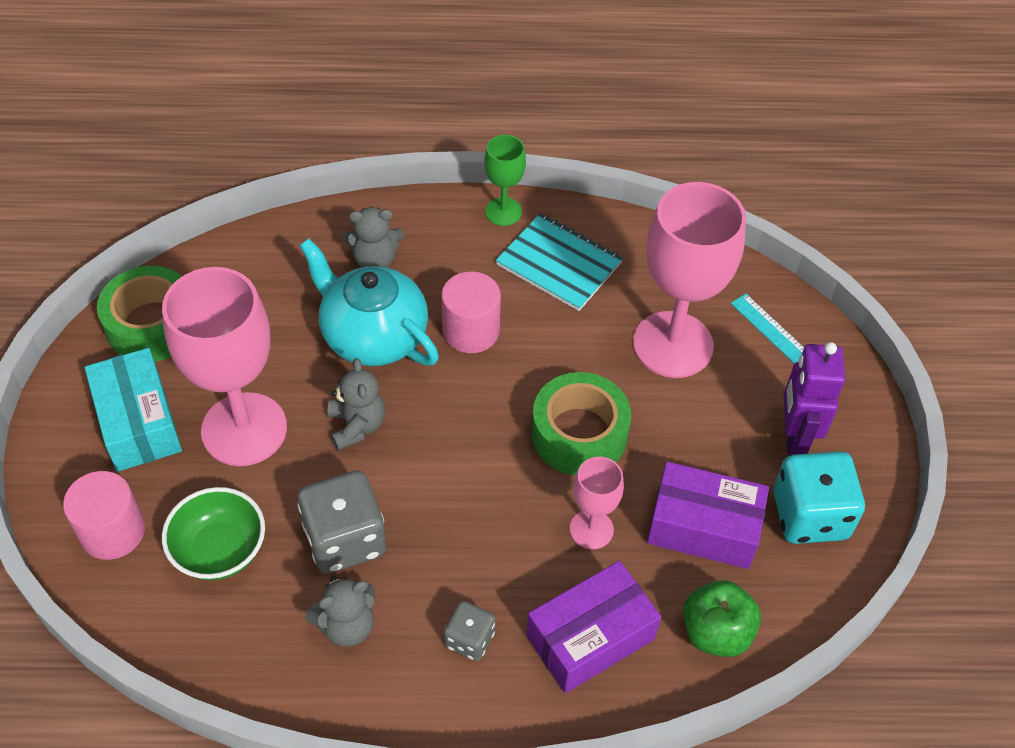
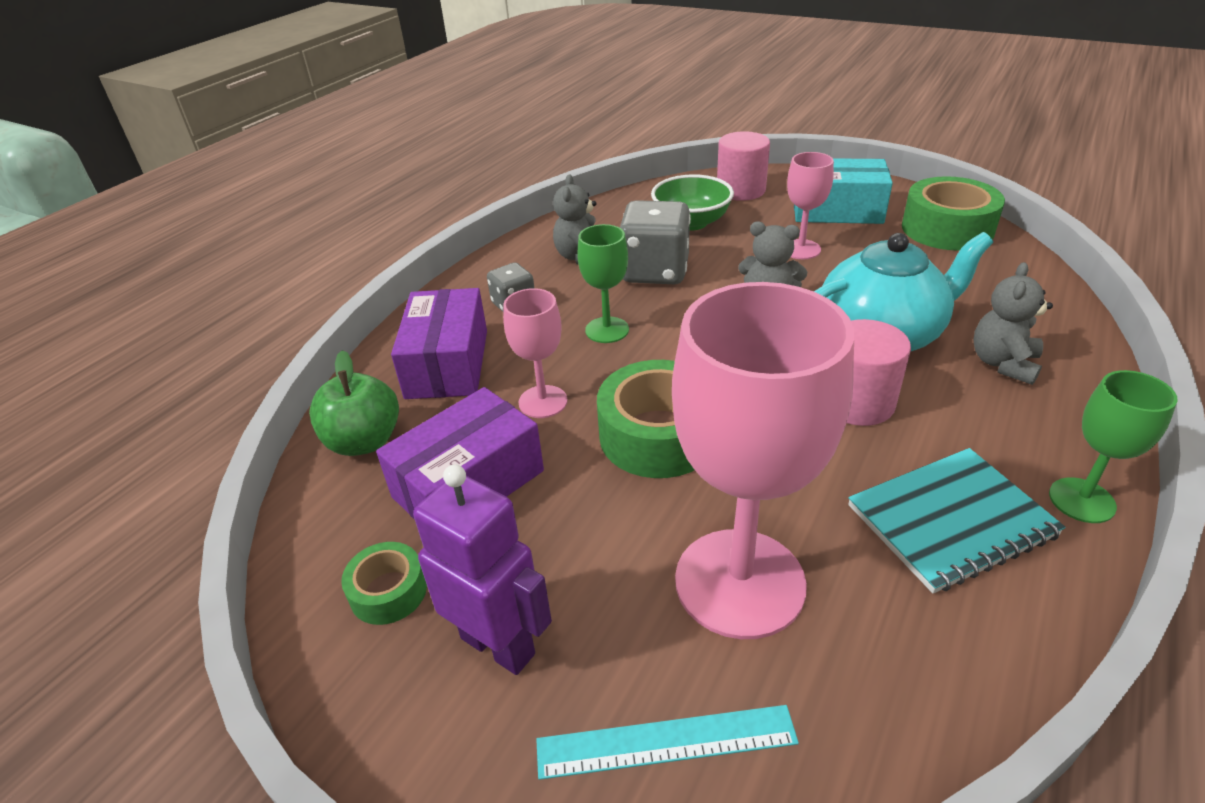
camera: 125 degrees right, 15 degrees down
pink goblet [162,267,287,466] -> pink goblet [787,152,834,259], size x0.50
turquoise dice [773,451,865,544] -> green tape [341,542,427,625]
none -> green goblet [577,224,629,343]

